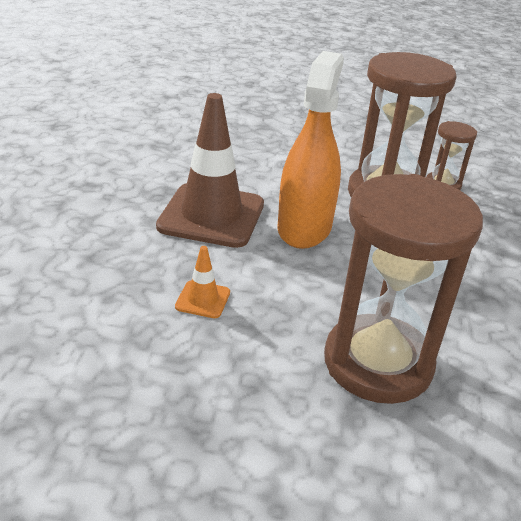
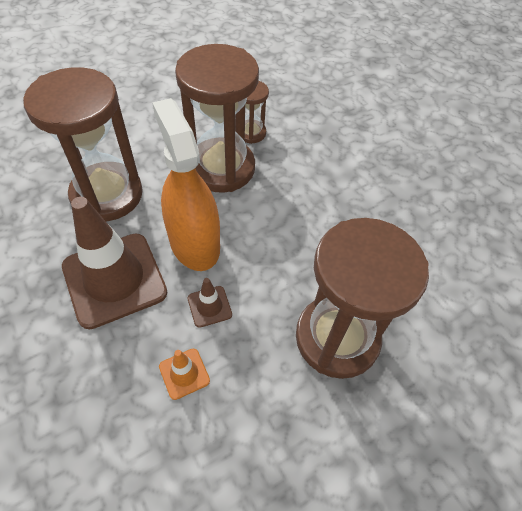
camera: 40 degrees left, 20 degrees up
none -> brown hourglass [23,67,143,221]
none -> brown traffic cone [187,278,232,328]

